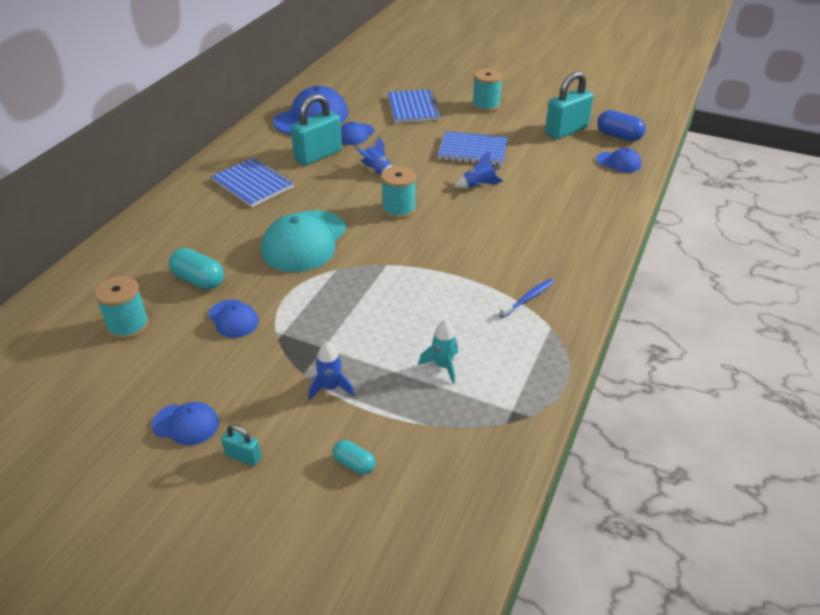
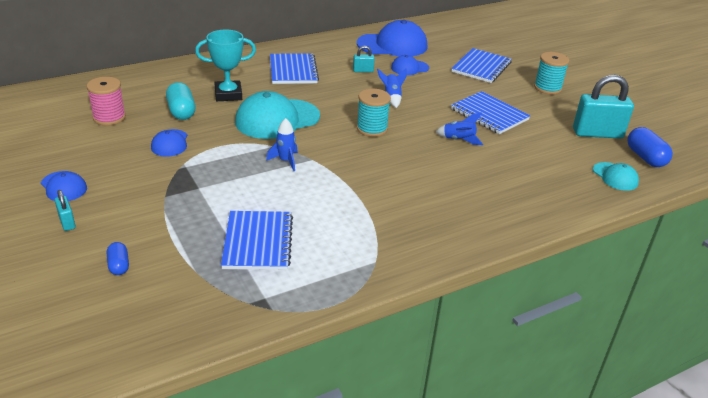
camera: 35 degrees right, 5 degrees down
turquoise spool [94,276,149,339] -> pink spool [86,77,126,125]
turquoise padlock [291,94,342,166] -> turquoise padlock [353,46,375,72], size x0.47
blue rocket [309,342,354,400] -> blue rocket moved to [266,118,298,171]
turquoise capsule [333,440,376,475] -> blue capsule [107,242,129,275]
turquoise rocket [419,320,458,384] -> blue notebook [221,211,293,270]
blue toothbrush [499,279,554,318] -> none
blue cap [596,148,642,172] -> turquoise cap [593,162,639,191]
none -> turquoise trophy [195,30,256,101]

